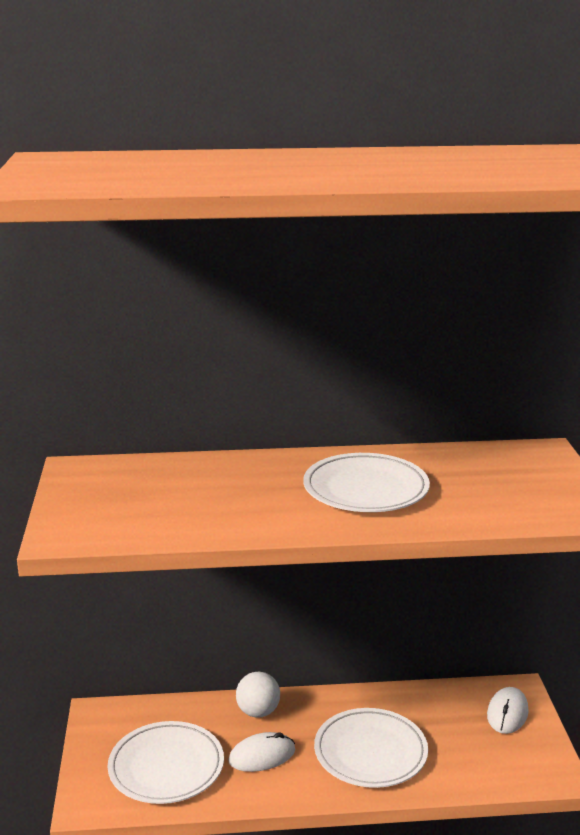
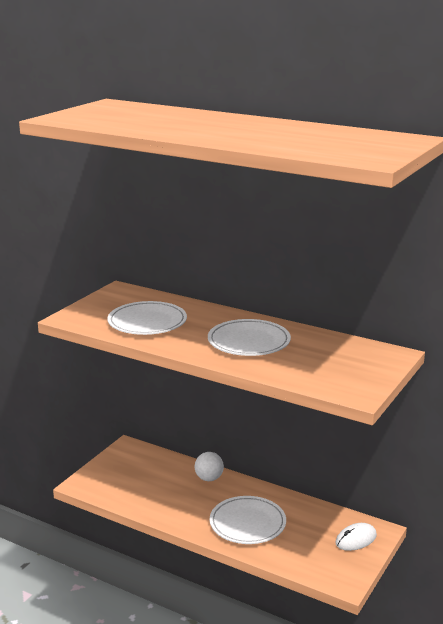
camera: 35 degrees right, 0 degrees up
white plate [108,721,224,804] -> white plate moved to [108,301,187,335]
white mouse [228,732,295,772] -> none

